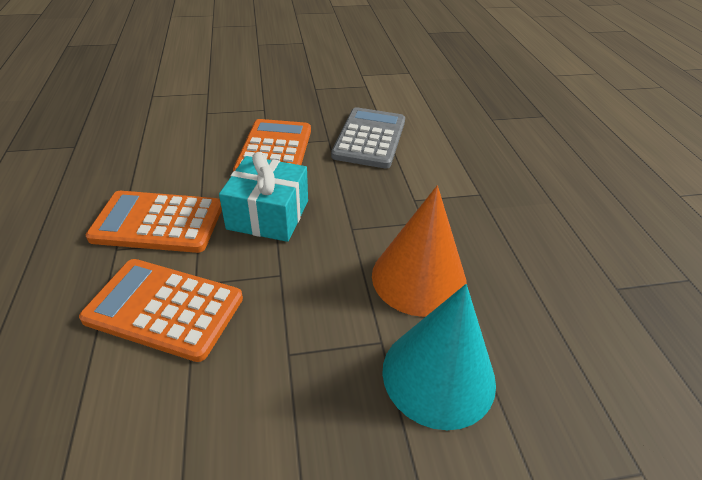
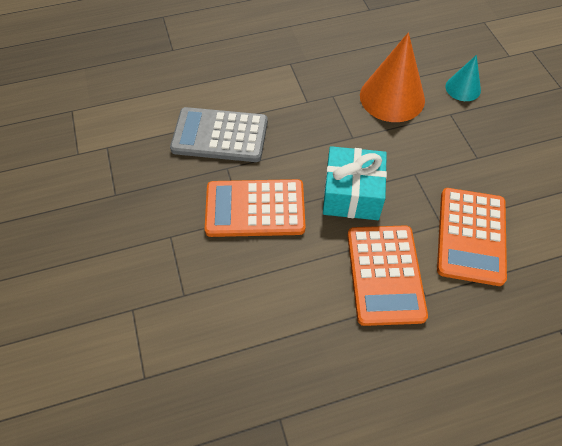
camera: 95 degrees left, 15 degrees up
turquoise cone [382,284,496,430] -> turquoise cone [446,55,481,101], size x0.55

